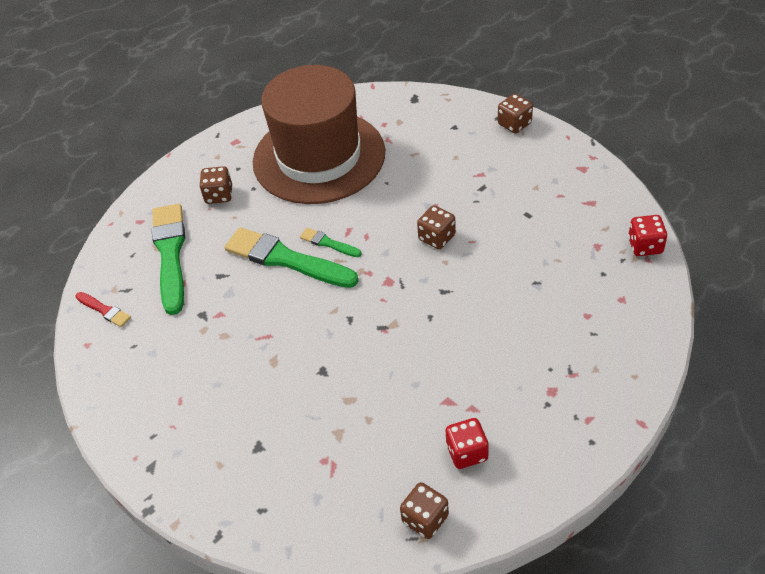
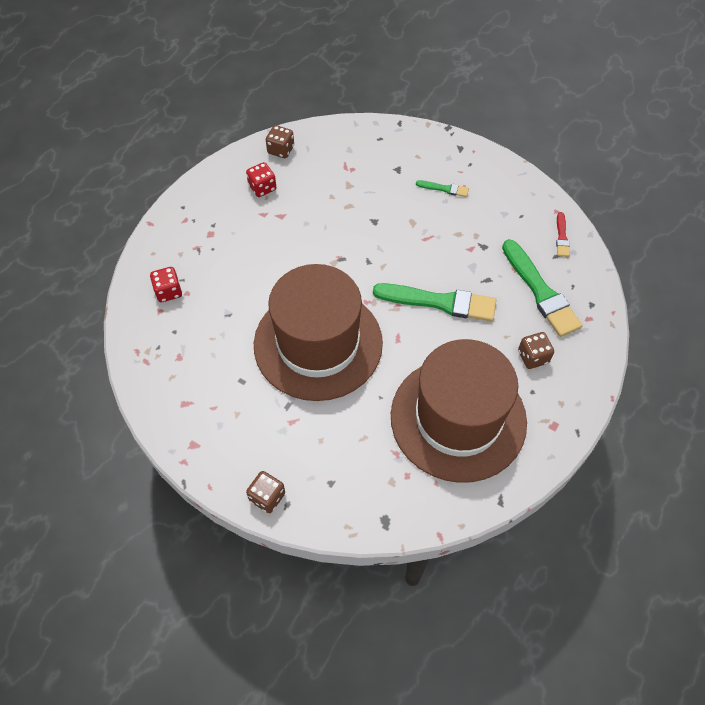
camera: 160 degrees right, 10 degrees up
red brush [75,292,131,327] -> red brush turned 105 degrees counterclockwise [556,212,570,257]
green brush [300,228,362,257] -> green brush moved to [416,180,469,197]
brown dice [417,205,456,249] -> brown hat [254,264,383,401]
red dice [628,215,667,256] -> red dice moved to [150,267,182,302]

